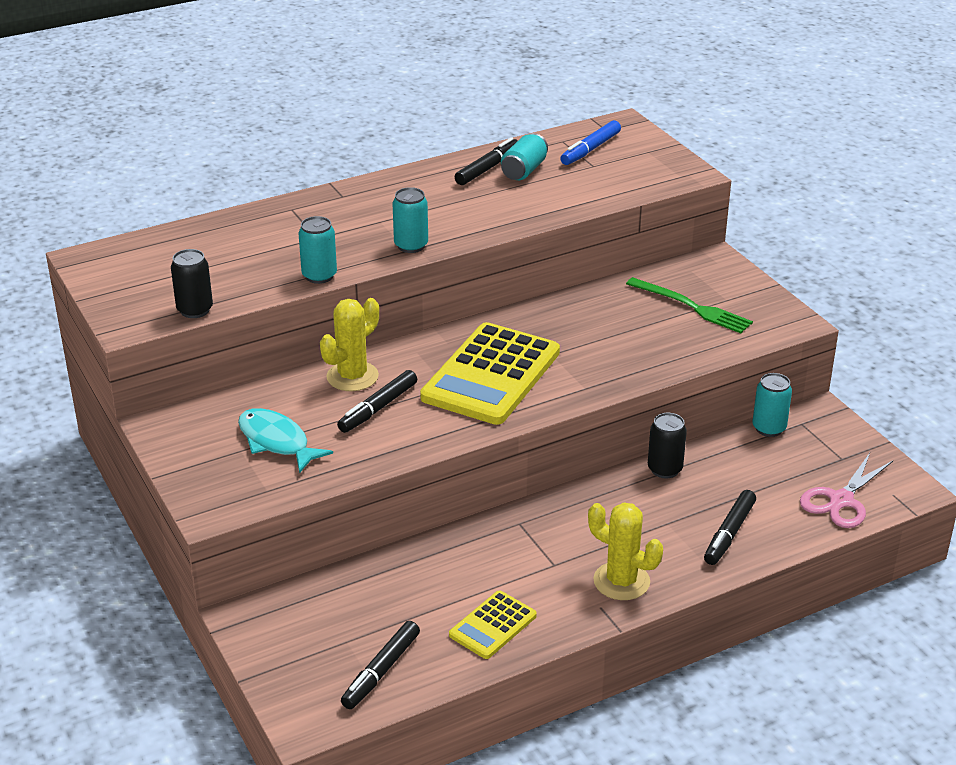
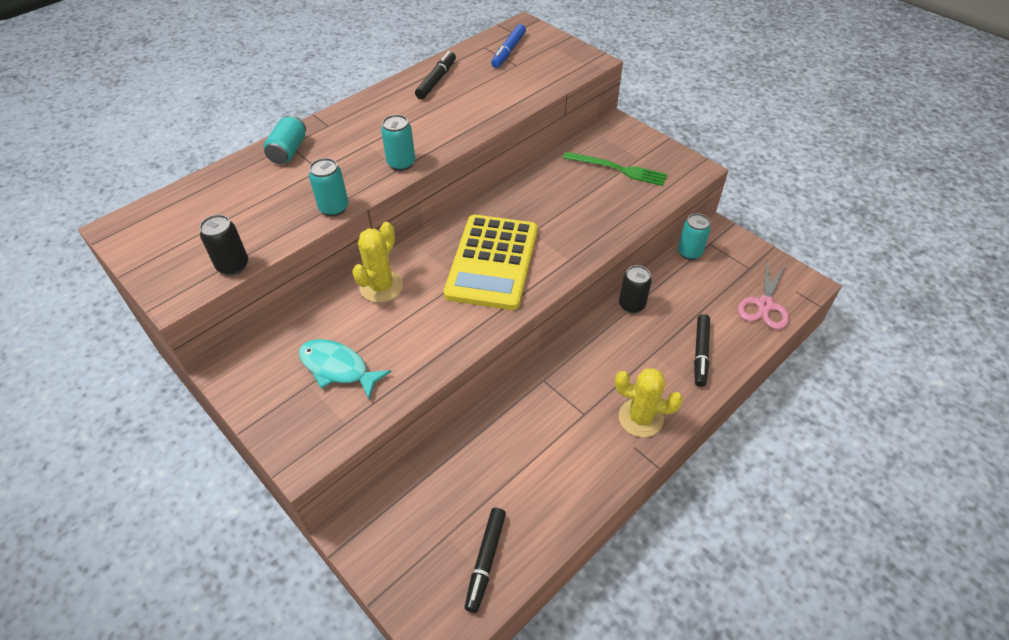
camera: 15 degrees left, 15 degrees up
black marker [337,370,417,433] -> none
yellow calculator [449,591,537,659] -> none
turquoise can [501,133,548,180] -> turquoise can moved to [263,115,306,164]

